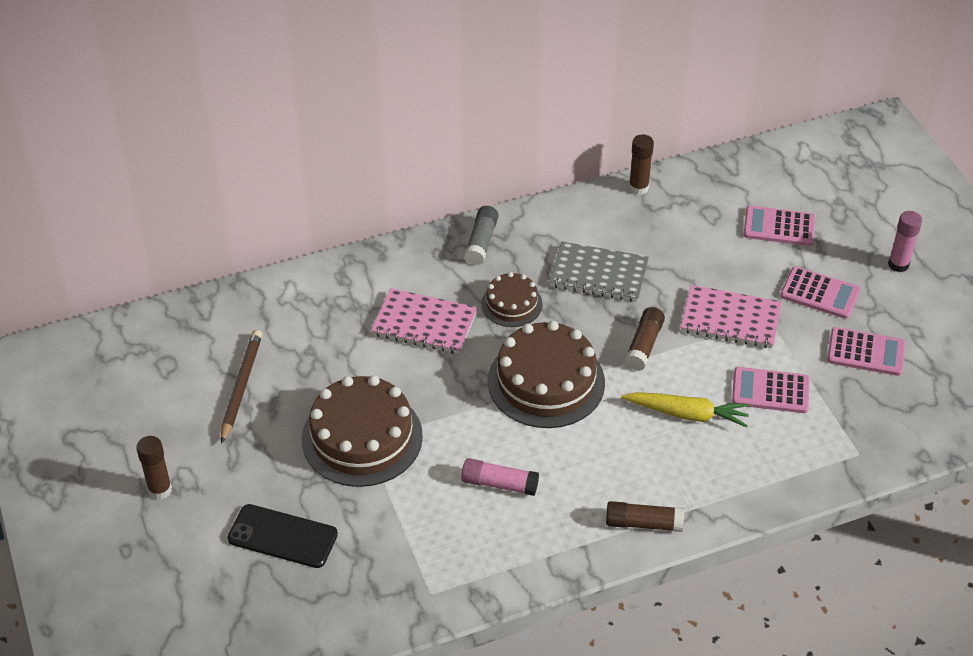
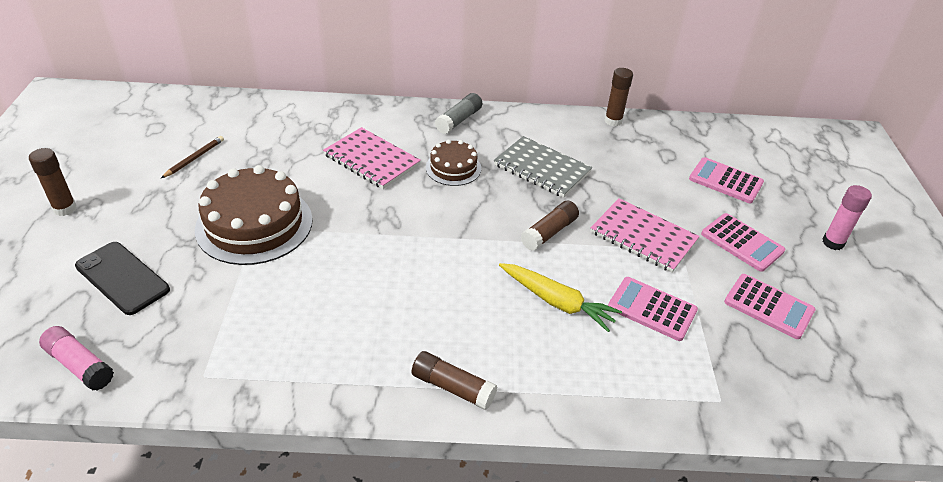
camera: 20 degrees right, 5 degrees down
brown pencil [221,330,262,444] -> brown pencil [161,136,224,178], size x0.63
pink glue stick [461,458,539,496] -> pink glue stick moved to [39,326,114,391]
brown cake [488,321,605,428] -> none

